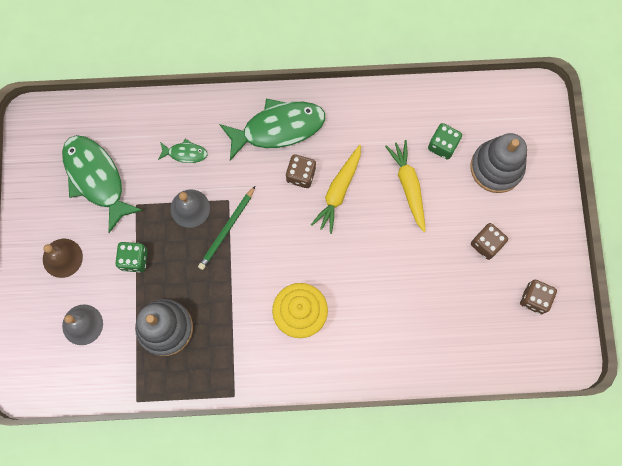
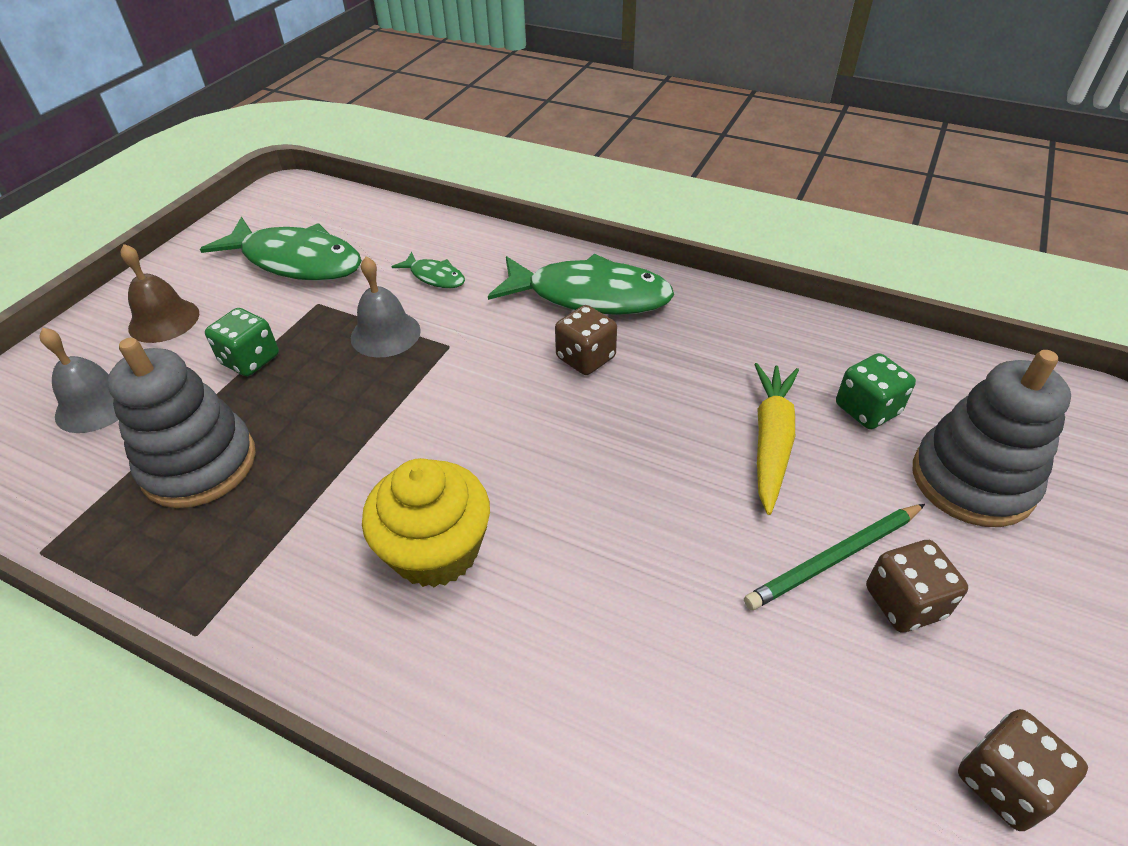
camera: 30 degrees right, 30 degrees down
green fish [62,135,144,233] -> green fish turned 120 degrees clockwise [200,217,362,281]
green pencil [198,186,255,270] -> green pencil moved to [744,504,925,610]
yellow carrot [311,145,361,234] -> none

